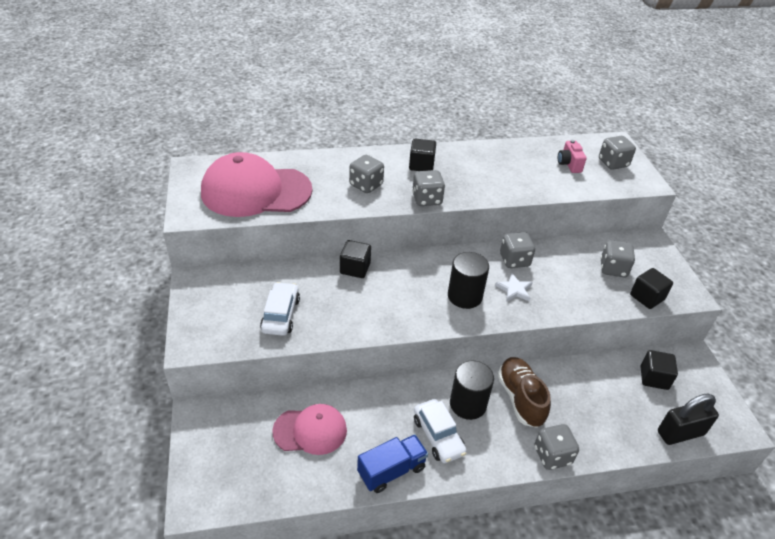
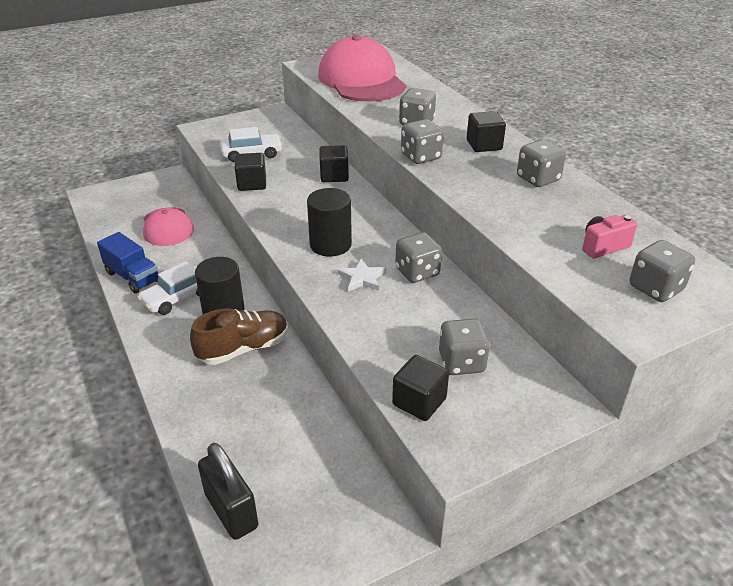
camera: 75 degrees right, 5 degrees down
grey dice [534,424,579,470] -> grey dice moved to [517,139,566,187]
black cube [640,350,678,390] -> black cube moved to [235,153,266,191]

